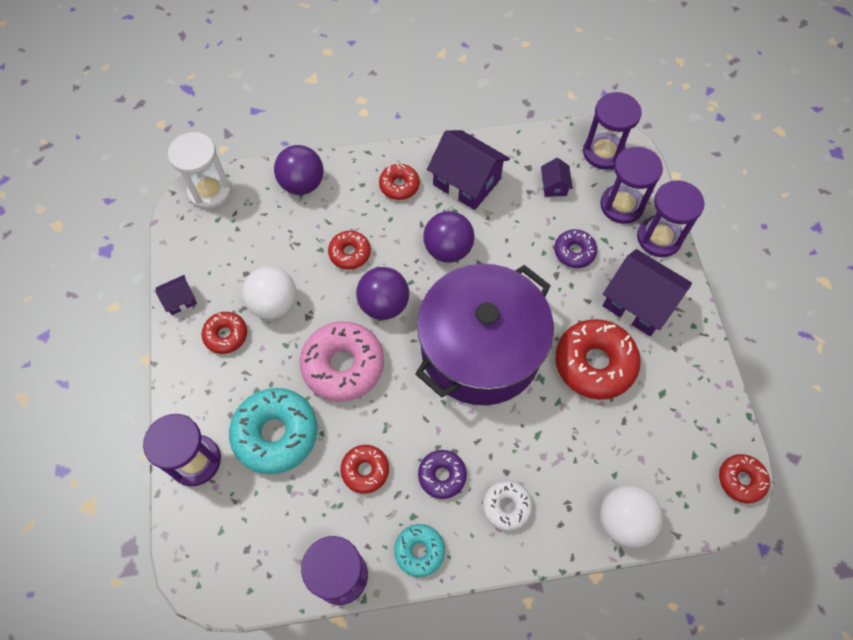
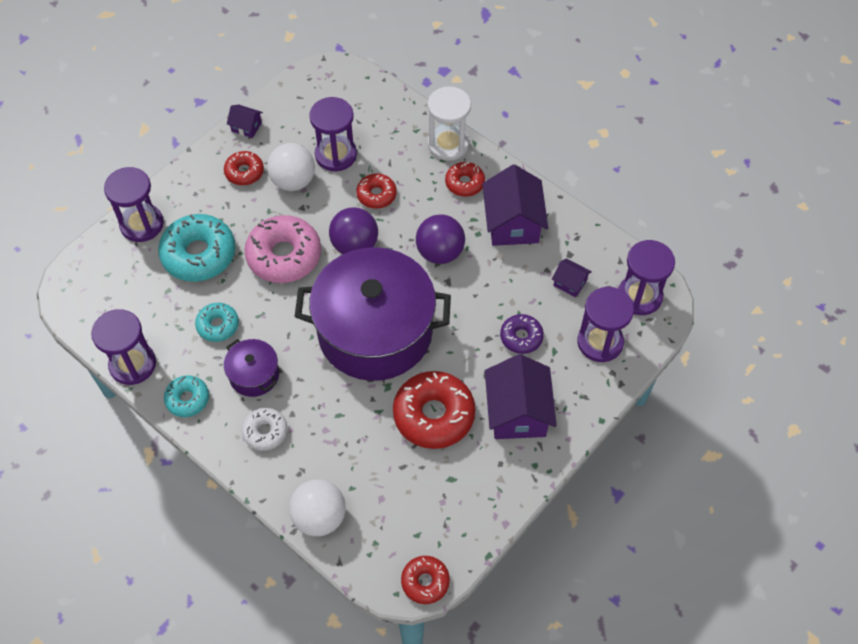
camera: 50 degrees right, 5 degrees down
white hourglass [168,132,232,209] -> white hourglass moved to [428,86,471,161]
purple ball [274,145,324,195] -> none
red donut [340,445,389,494] -> turquoise donut [195,303,239,342]
purple donut [418,450,467,499] -> purple pot [224,339,279,397]
purple house [541,158,573,197] -> purple house turned 75 degrees clockwise [552,258,592,297]
purple hourglass [637,180,704,257] -> purple hourglass moved to [309,97,357,172]

